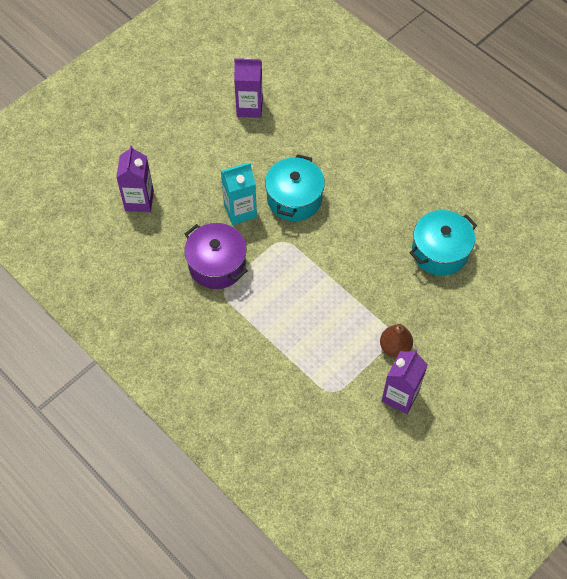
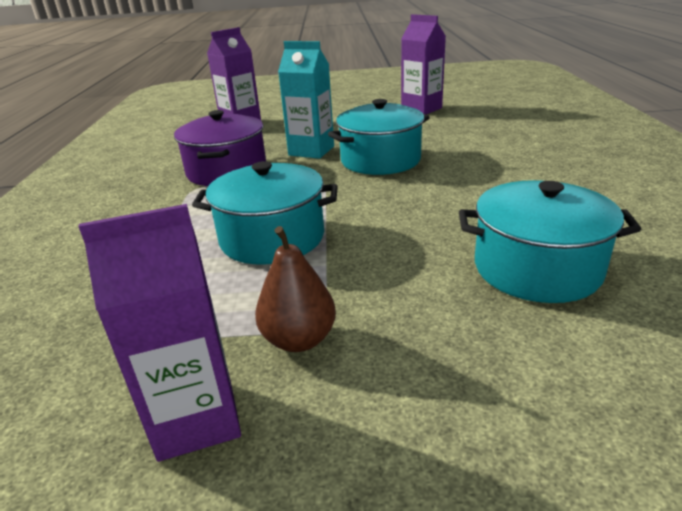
camera: 45 degrees right, 30 degrees down
none -> turquoise pot [192,161,338,265]

